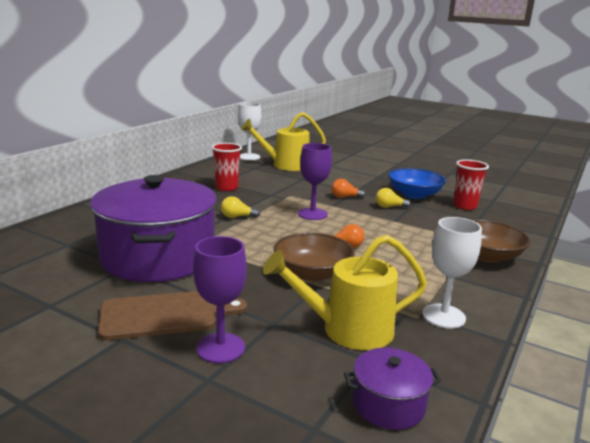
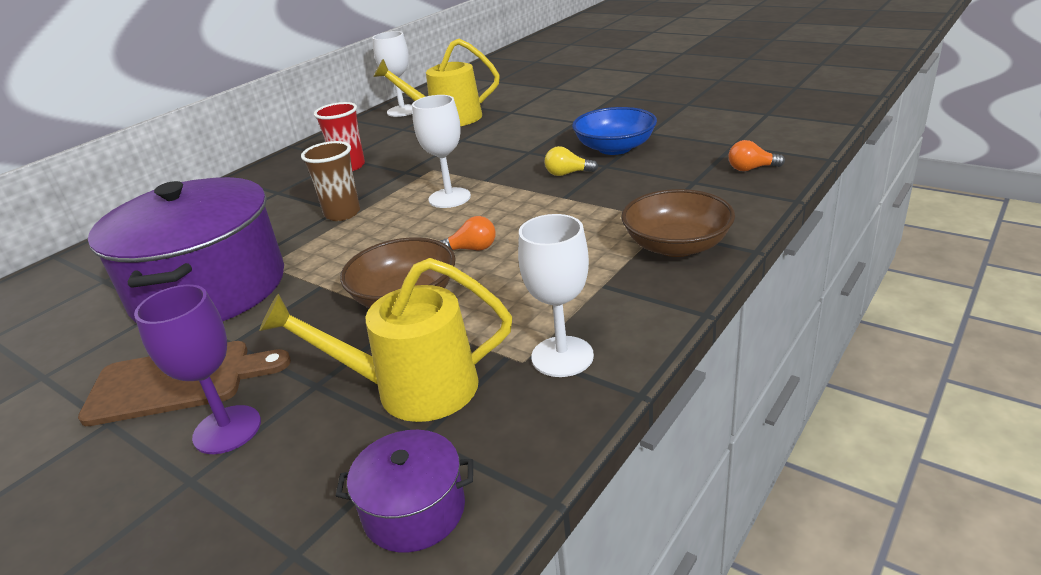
camera: 10 degrees right, 10 degrees up
yellow light bulb [221,196,260,218] -> brown cup [301,141,360,221]
purple goblet [298,143,332,220] -> white goblet [412,95,471,208]
orange light bulb [331,179,366,198] -> orange light bulb moved to [729,140,785,171]
red cup [453,160,489,210] -> none

